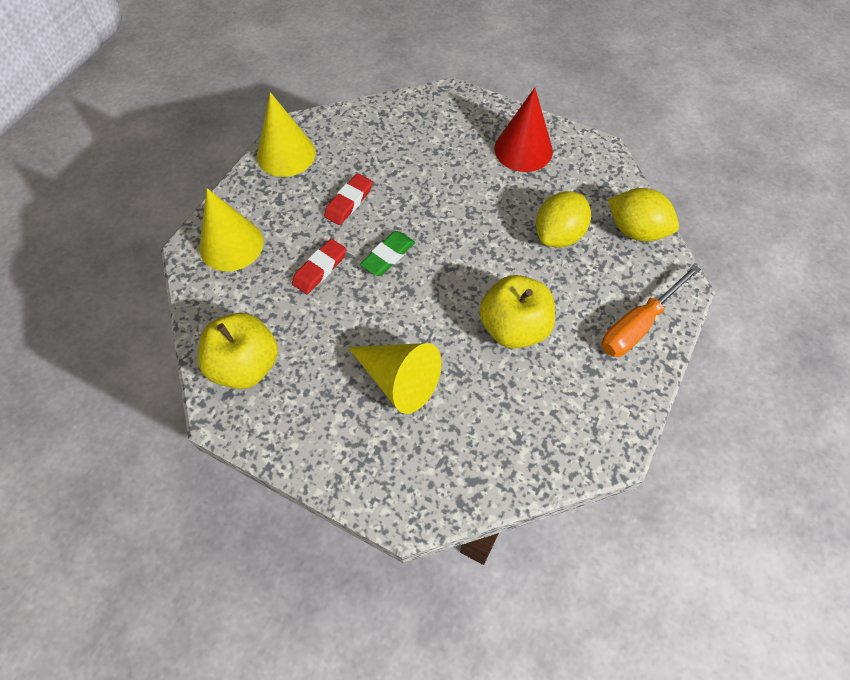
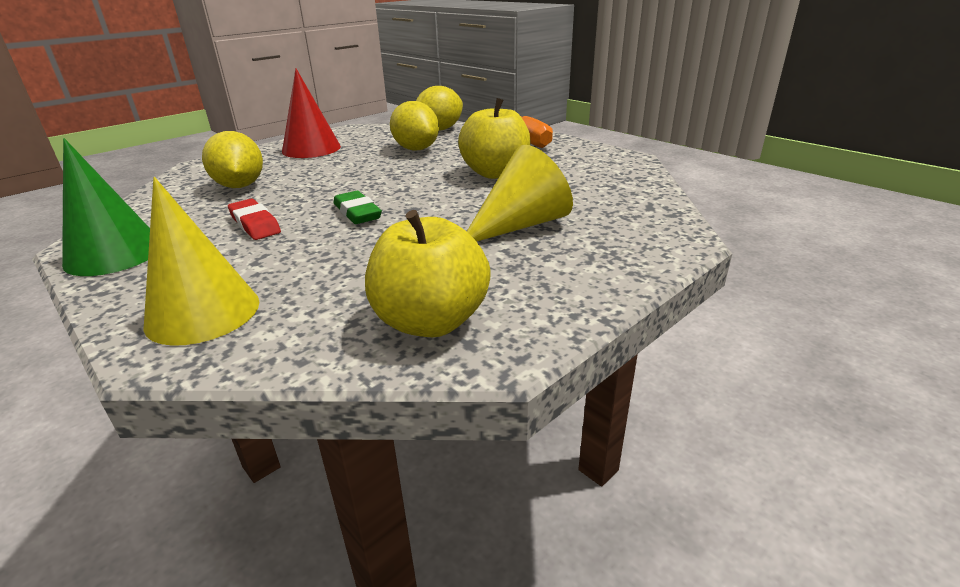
camera: 70 degrees left, 30 degrees down
yellow cone [257,92,316,177] -> green cone [62,138,150,276]
red eraser [292,239,347,294] -> none
none -> yellow lemon [202,131,263,188]

